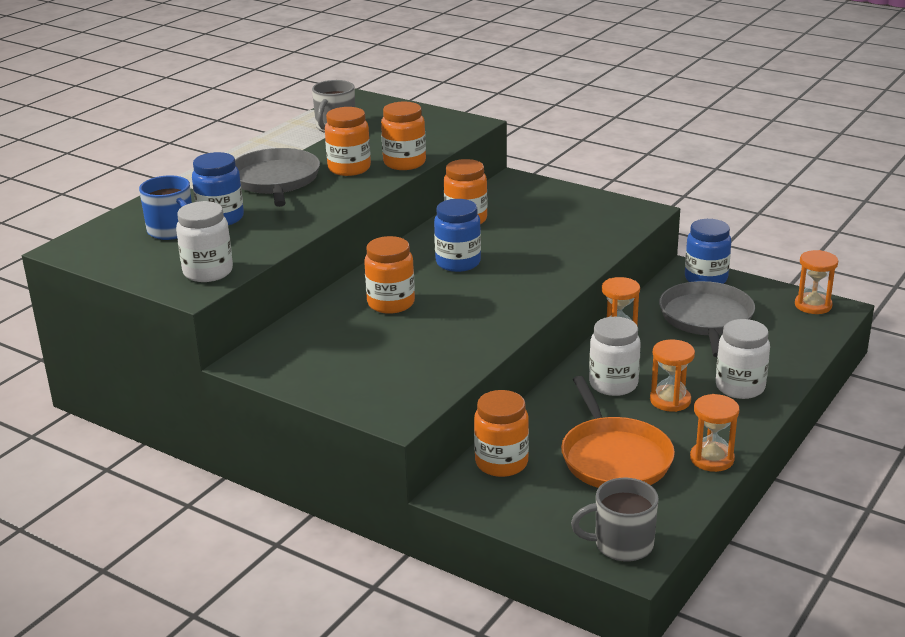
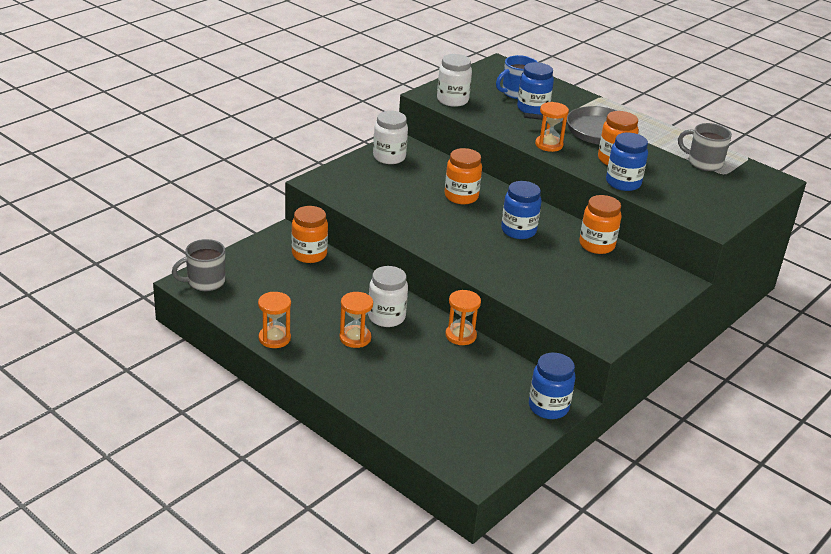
camera: 95 degrees right, 5 degrees up
orange jar [381,102,426,170] -> blue jar [606,133,648,191]
orange pan [561,376,675,488] -> none
grey mug [571,478,659,562] -> grey mug turned 120 degrees counterclockwise [172,239,225,291]
grey pan [659,281,755,358] -> none
white jar [716,319,770,399] -> white jar moved to [373,111,408,164]
orange hourglass [795,250,838,314] -> orange hourglass moved to [535,102,569,152]

